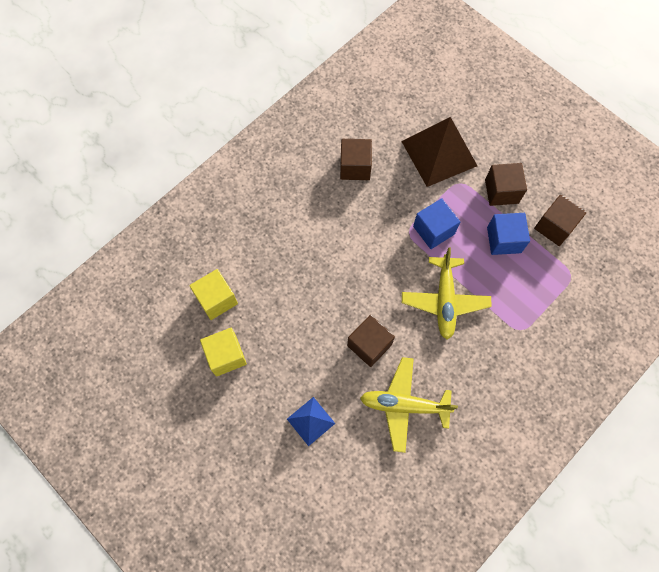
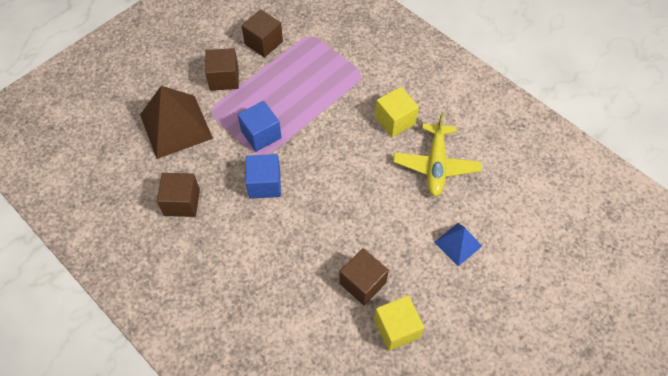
camera: 90 degrees left, 10 degrees down
yellow cube [189,269,238,320] -> yellow cube moved to [375,87,419,137]
brown cube [347,315,395,367] -> brown cube moved to [339,248,389,305]
yellow plane [402,247,492,339] -> none
blue cube [487,213,530,255] -> blue cube moved to [246,154,281,199]

